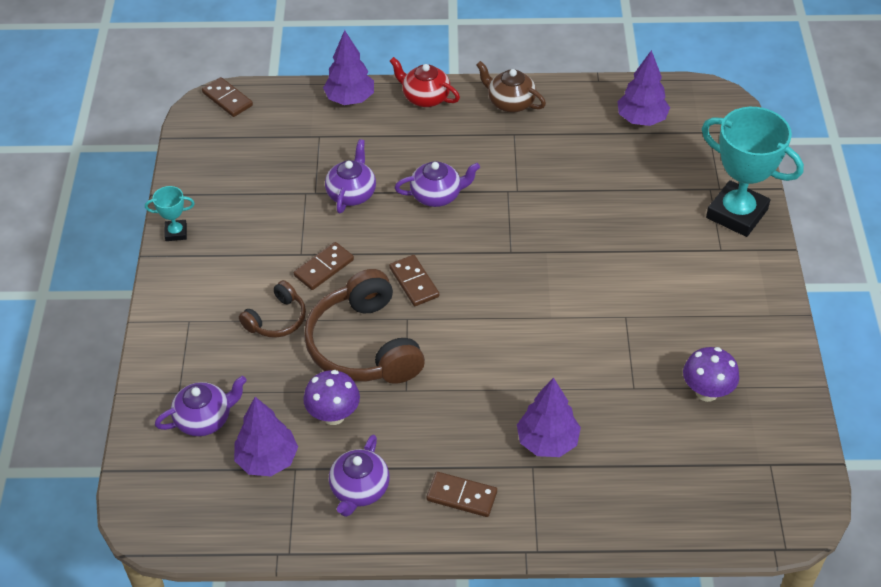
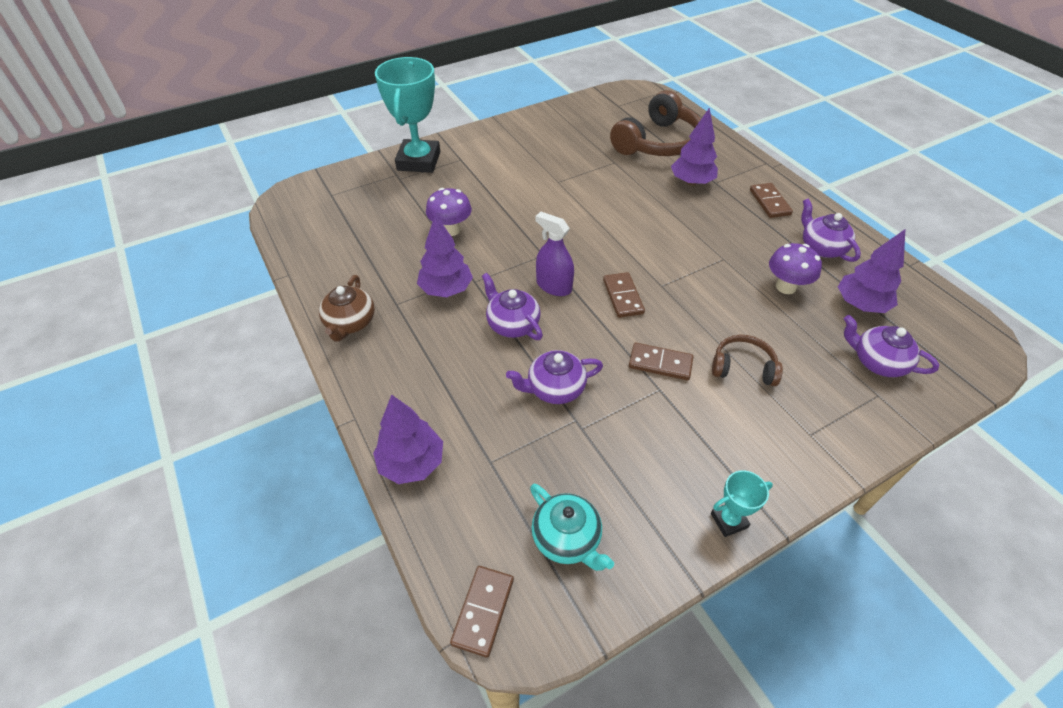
camera: 120 degrees left, 0 degrees up
turquoise trophy [145,186,195,241] -> turquoise trophy turned 75 degrees counterclockwise [711,470,773,537]
brown headphones [304,269,425,384] -> brown headphones moved to [610,90,701,156]
purple teapot [329,435,390,517] -> purple teapot turned 105 degrees counterclockwise [801,198,861,262]
brown domino [389,255,439,306] -> brown domino turned 45 degrees counterclockwise [603,272,645,318]
red teapot [390,57,460,107] -> none
purple tree [617,50,670,126] -> purple tree moved to [417,214,473,297]
purple mushroom [683,347,739,402] -> purple mushroom moved to [426,188,472,236]
none -> turquoise teapot [530,484,614,571]
none -> purple spray bottle [535,212,574,296]

